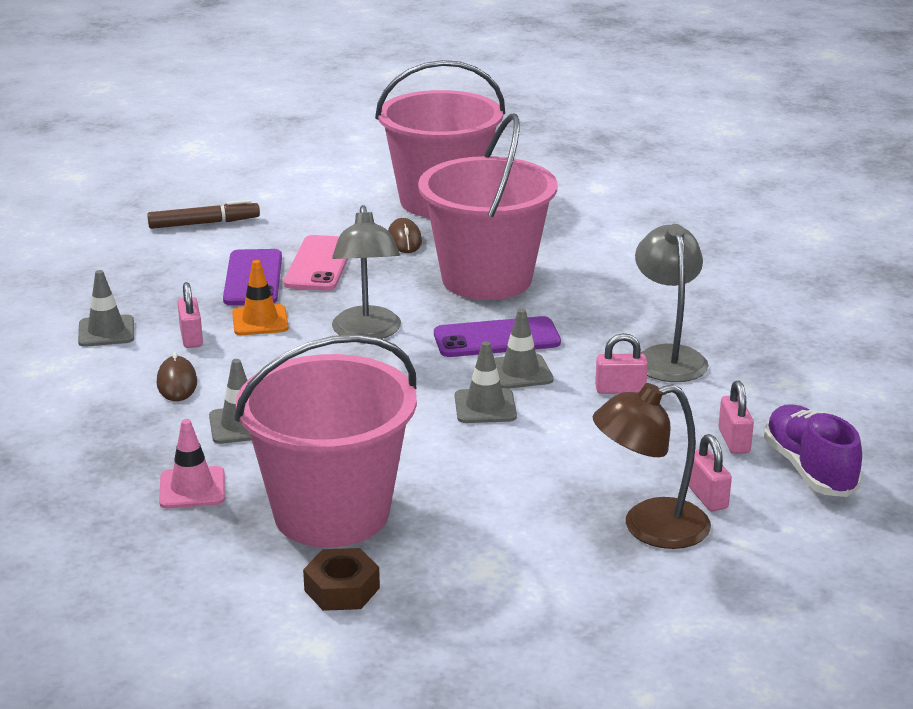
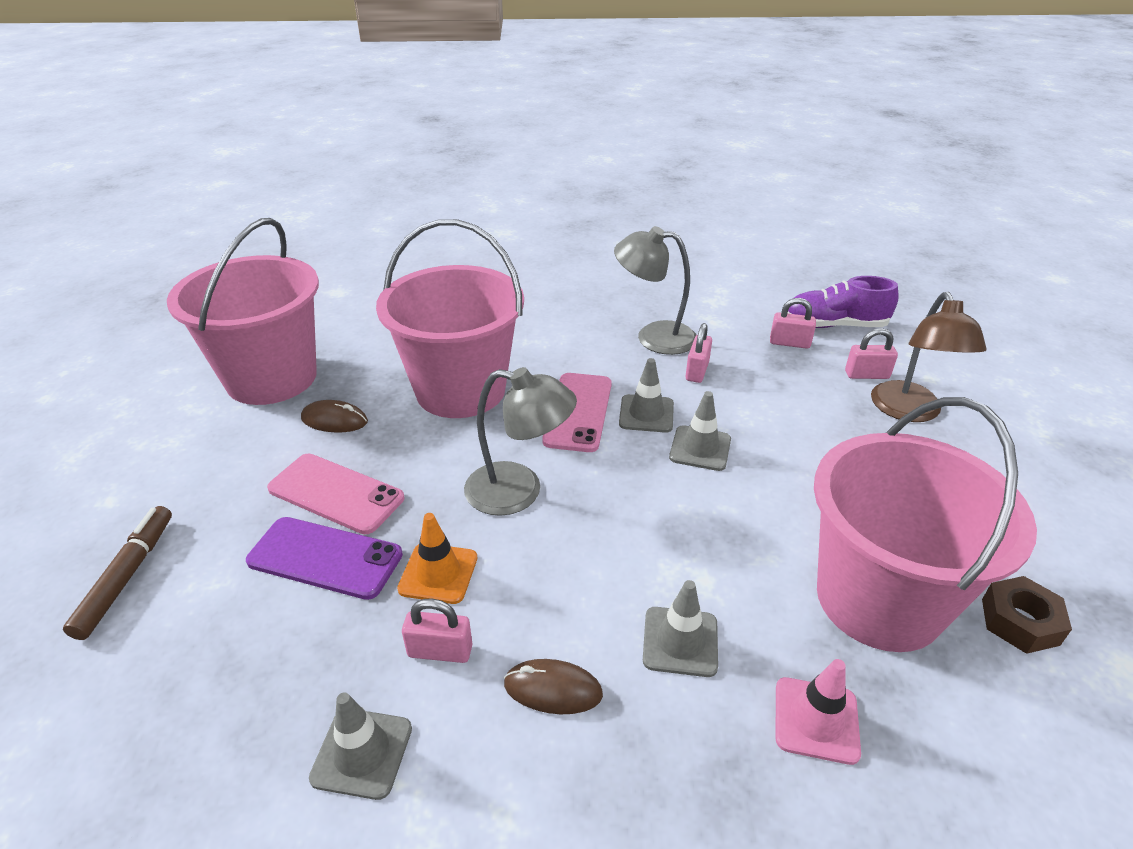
camera: 70 degrees left, 10 degrees up
purple phone [434,316,561,357] -> pink phone [542,373,612,452]

